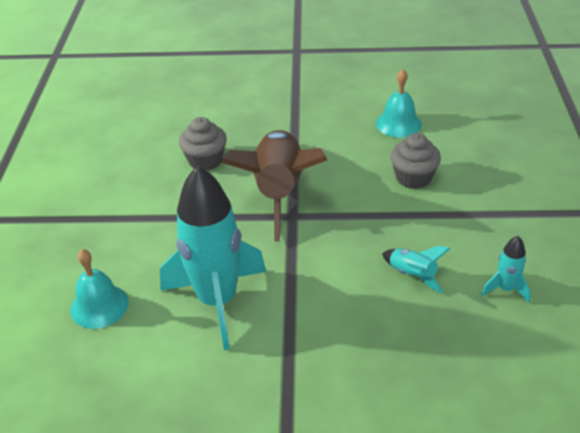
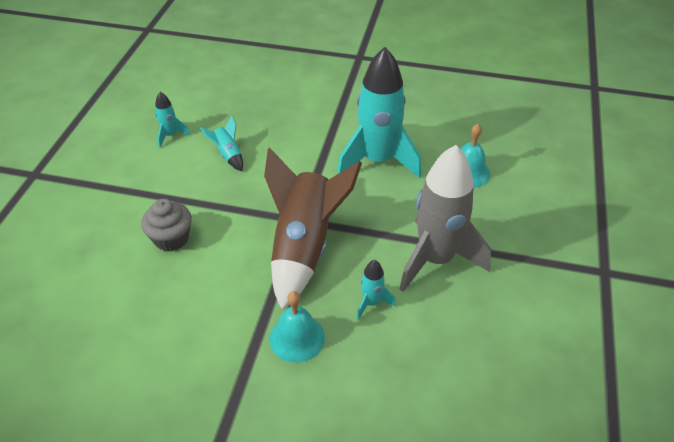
camera: 170 degrees left, 5 degrees up
grey cupcake [179,117,227,171] -> turquoise rocket [357,260,396,320]
turquoise bell [376,69,422,138] -> turquoise bell moved to [270,291,325,363]
none -> grey rocket [399,145,491,292]

